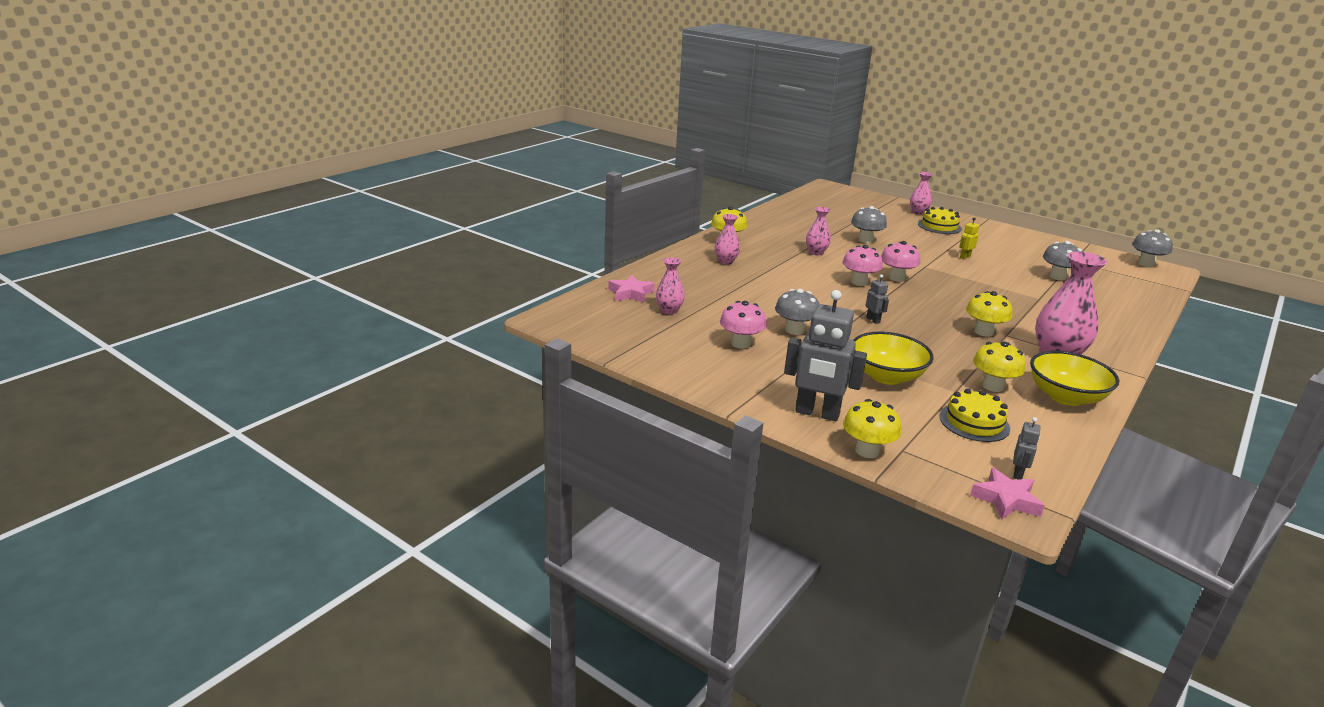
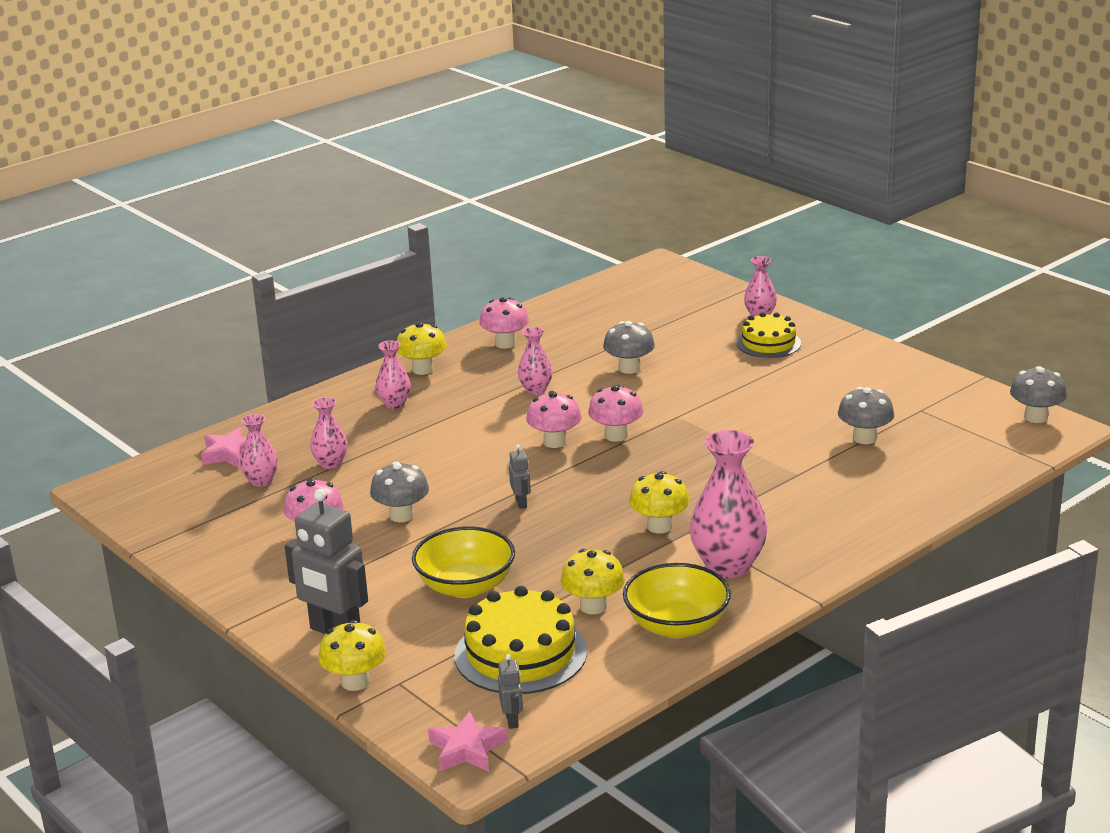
camera: 15 degrees right, 0 degrees up
yellow cake [940,389,1010,442] -> yellow cake [455,586,587,694], size x1.56
yellow robot [959,218,979,259] -> none
grey robot [1013,417,1041,480] -> grey robot turned 45 degrees counterclockwise [498,654,523,729]
none -> pink vase [310,397,348,469]
none -> pink mushroom [479,297,529,349]

